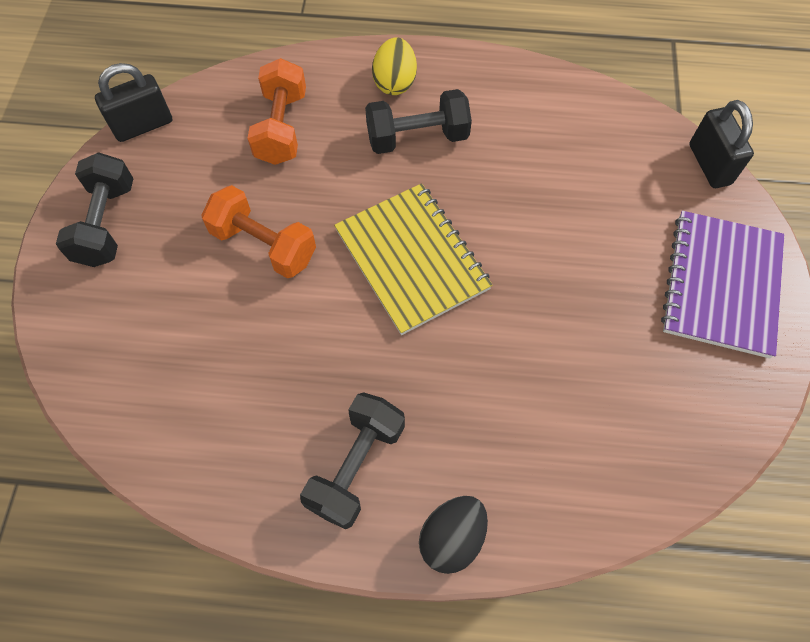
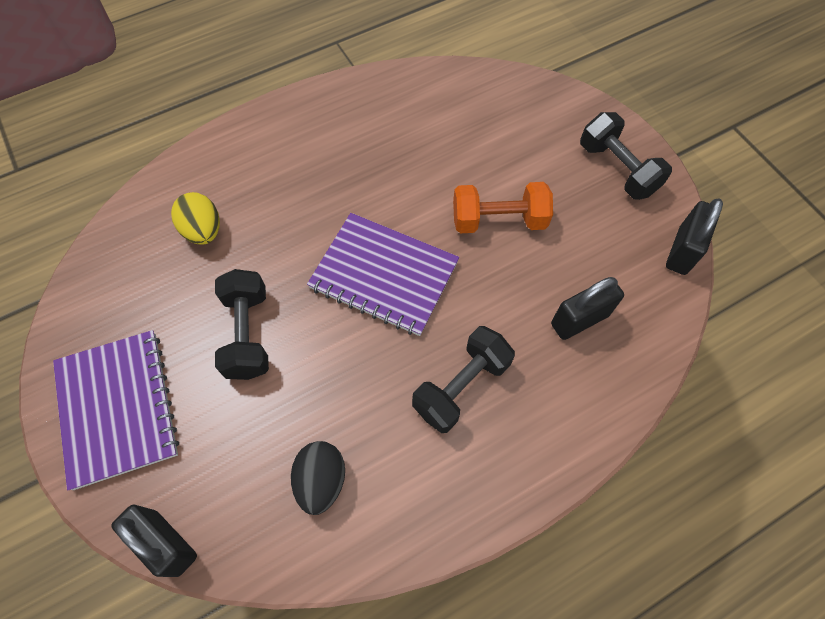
camera: 145 degrees right, 0 degrees up
orange dumbbell [247,58,306,165] -> black padlock [551,277,624,340]
black dumbbell [300,392,405,529] -> black dumbbell moved to [215,269,269,380]
yellow notebook [334,183,492,335] -> purple notebook [307,213,459,336]
yellow egg [372,37,417,95] -> yellow egg moved to [171,192,220,245]
black egg [419,496,488,574] -> black egg moved to [291,441,345,515]

